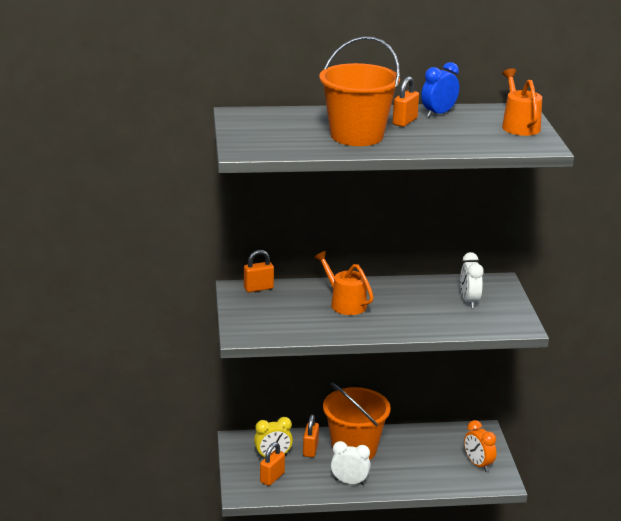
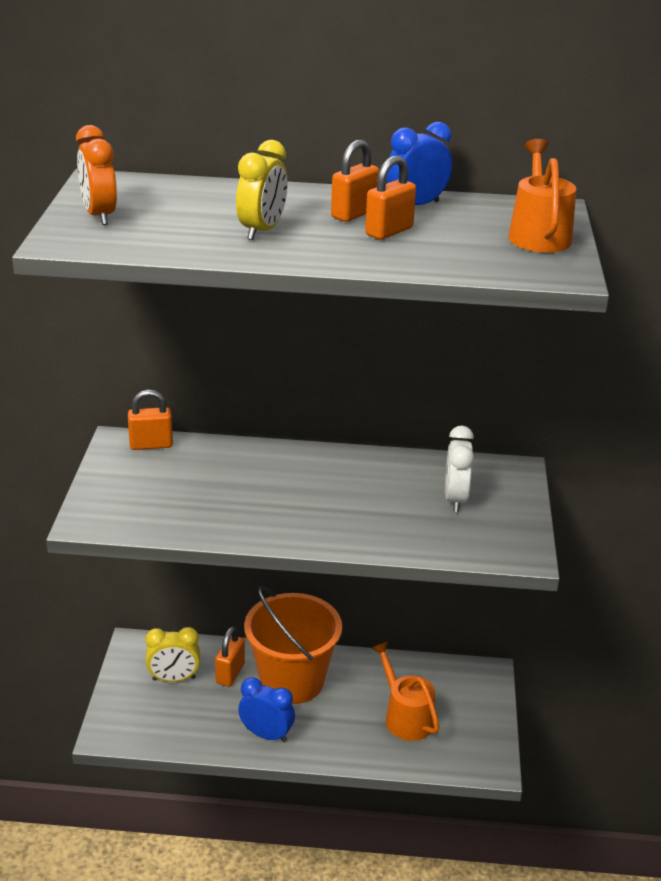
camera: 10 degrees right, 5 degrees up
orange padlock [260,442,285,486] -> orange padlock moved to [365,156,416,240]
orange watering can [314,251,374,315] -> orange watering can moved to [372,641,440,741]
orange bucket [319,36,400,146] -> yellow clock [236,140,288,240]
white clock [331,441,371,485] -> blue clock [238,677,295,742]
orange clock [464,420,497,472] -> orange clock moved to [76,125,117,225]

